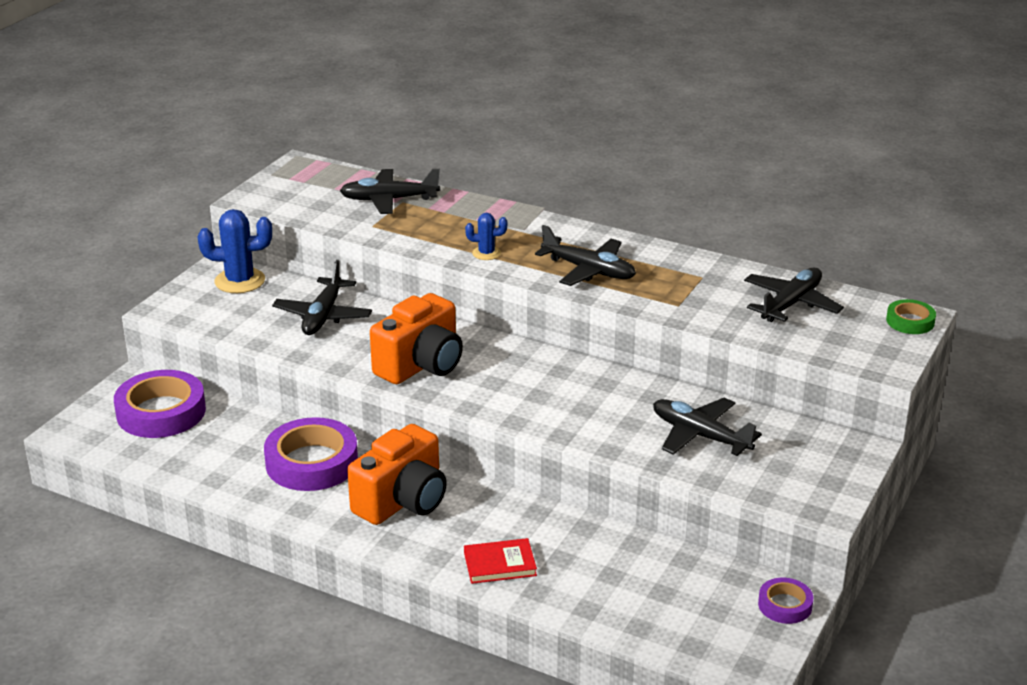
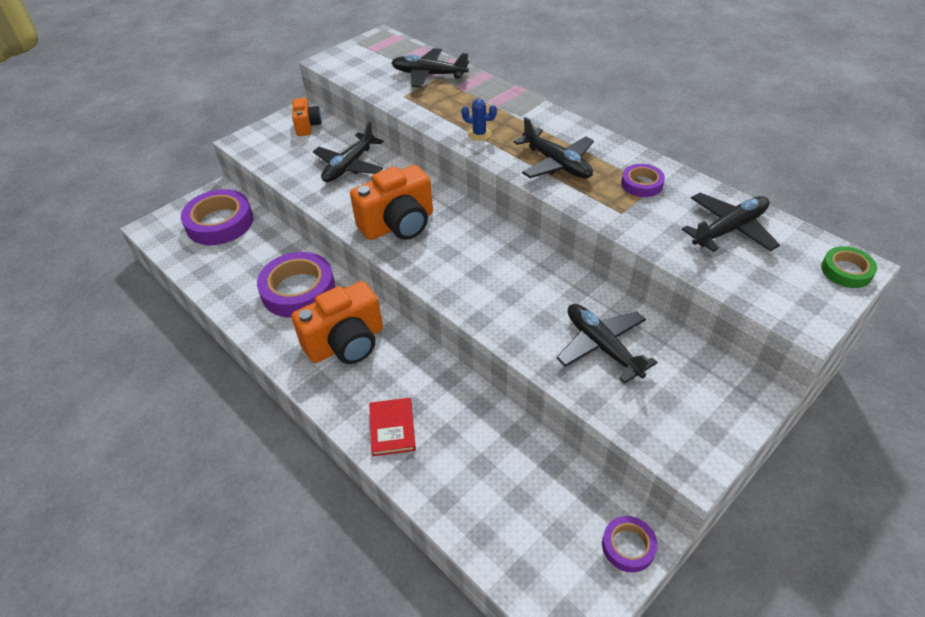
camera: 20 degrees right, 15 degrees up
blue cactus [198,209,272,293] -> orange camera [292,98,322,136]
red book [464,538,537,584] -> red book turned 75 degrees clockwise [369,398,416,456]
none -> purple tape [621,164,665,197]

